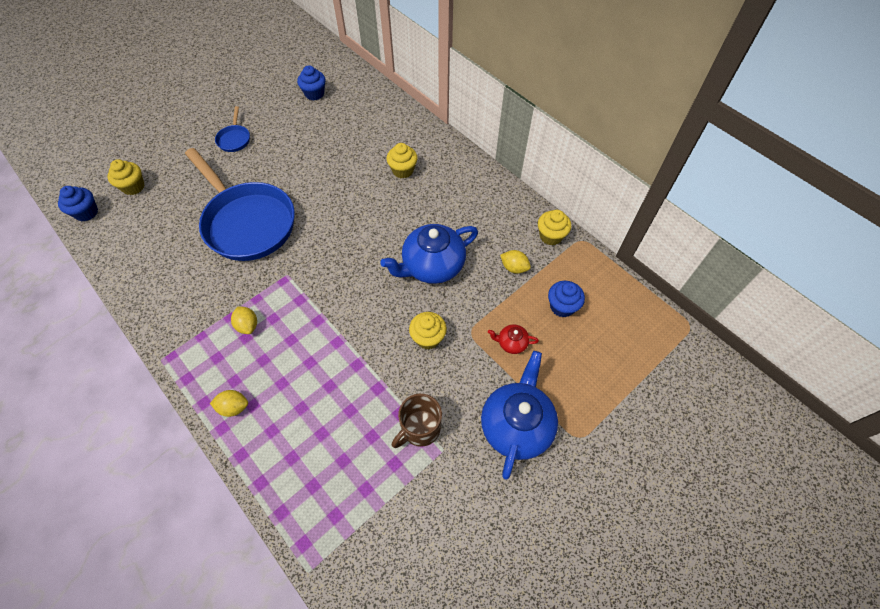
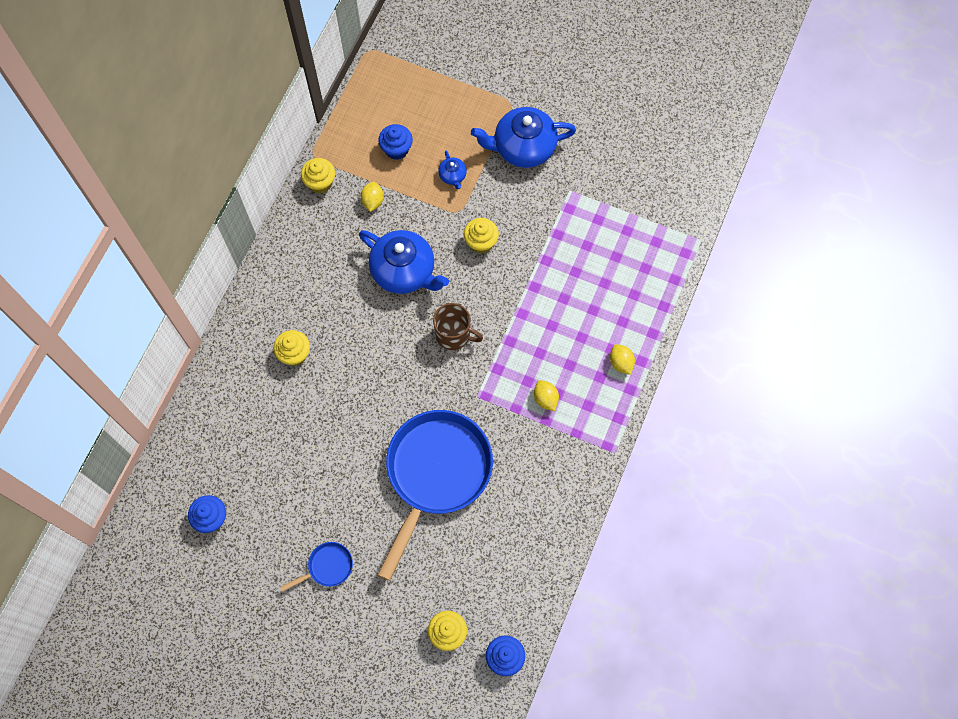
camera: 115 degrees left, 10 degrees up
yellow lemon [231,306,257,334] -> yellow lemon turned 60 degrees counterclockwise [534,380,559,411]
brown mug [392,394,442,448] -> brown mug moved to [433,303,483,350]
red teapot [488,324,539,354] -> blue teapot [438,151,467,189]

